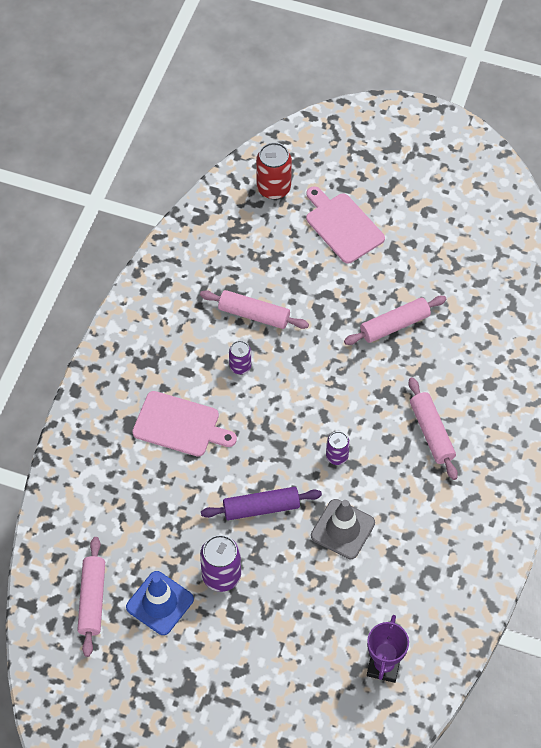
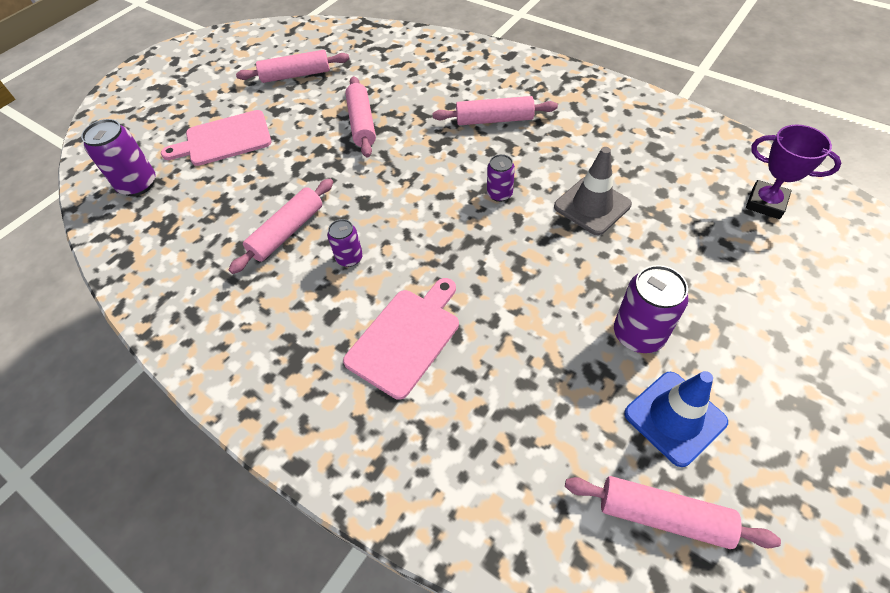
camera: 70 degrees left, 5 degrees down
purple rolling pin [201,487,322,520] -> none
red can [256,142,292,199] -> purple can [81,119,156,196]
none -> pink rolling pin [236,50,349,83]

